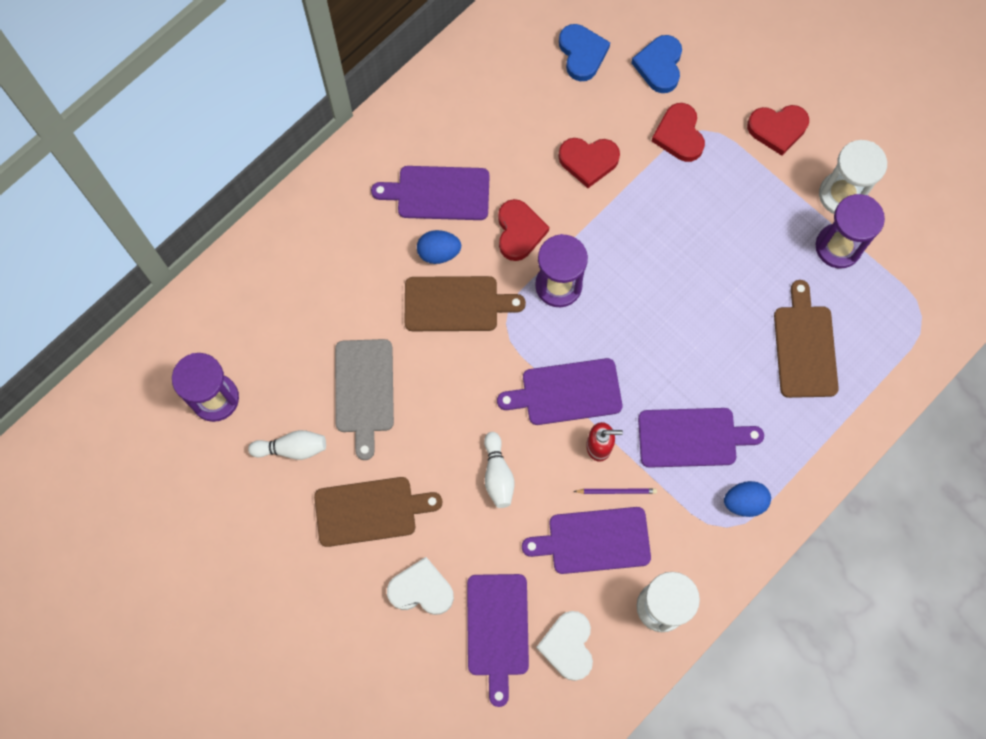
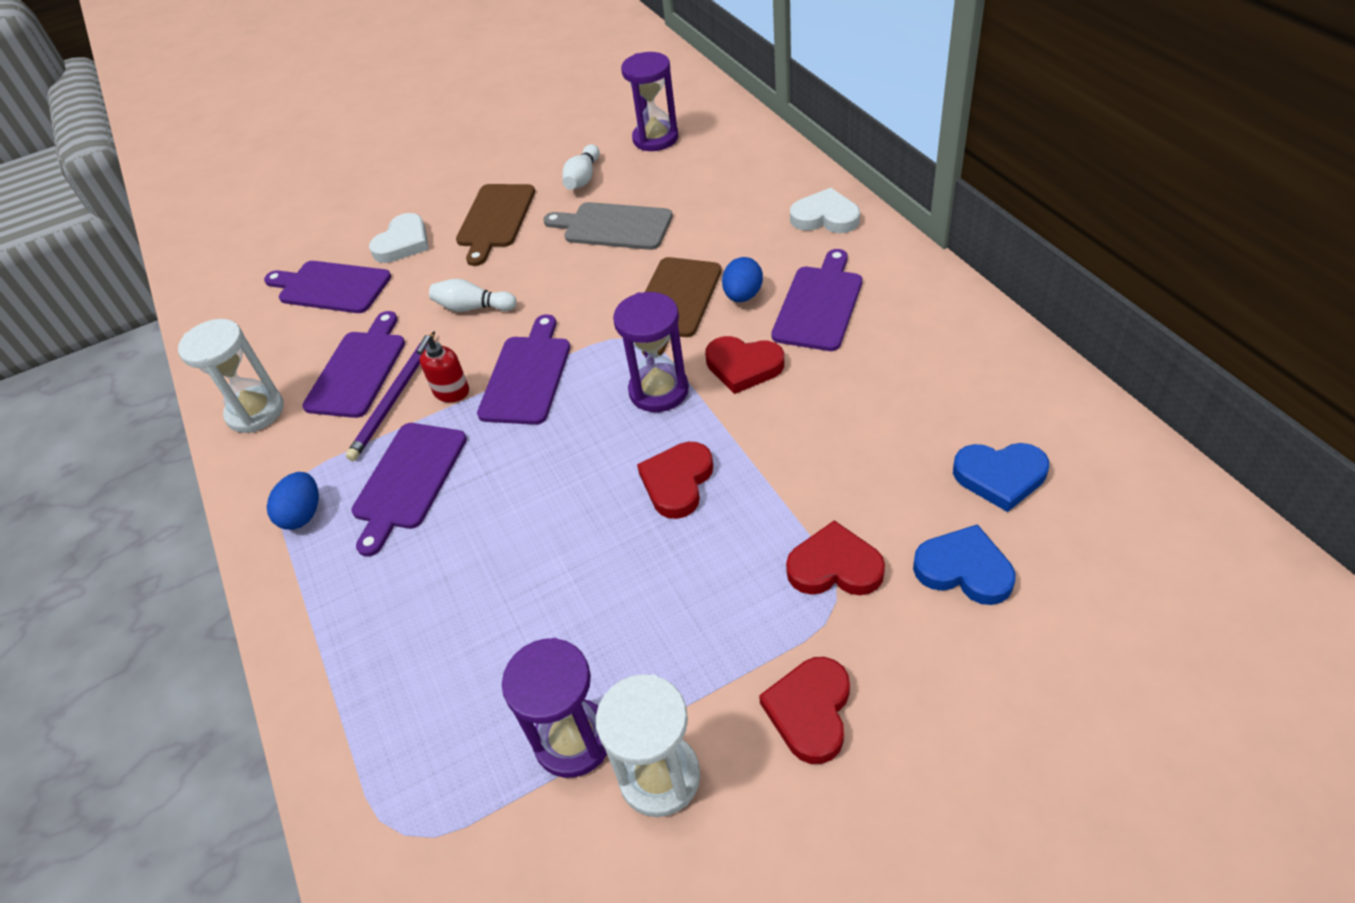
camera: 115 degrees right, 25 degrees down
white heart [536,611,593,681] -> white heart moved to [790,188,860,233]
red heart [558,138,620,188] -> red heart moved to [637,442,713,519]
purple pencil [574,488,657,494] -> purple pencil [345,331,435,461], size x1.80
brown cutting board [774,280,839,398] -> none

